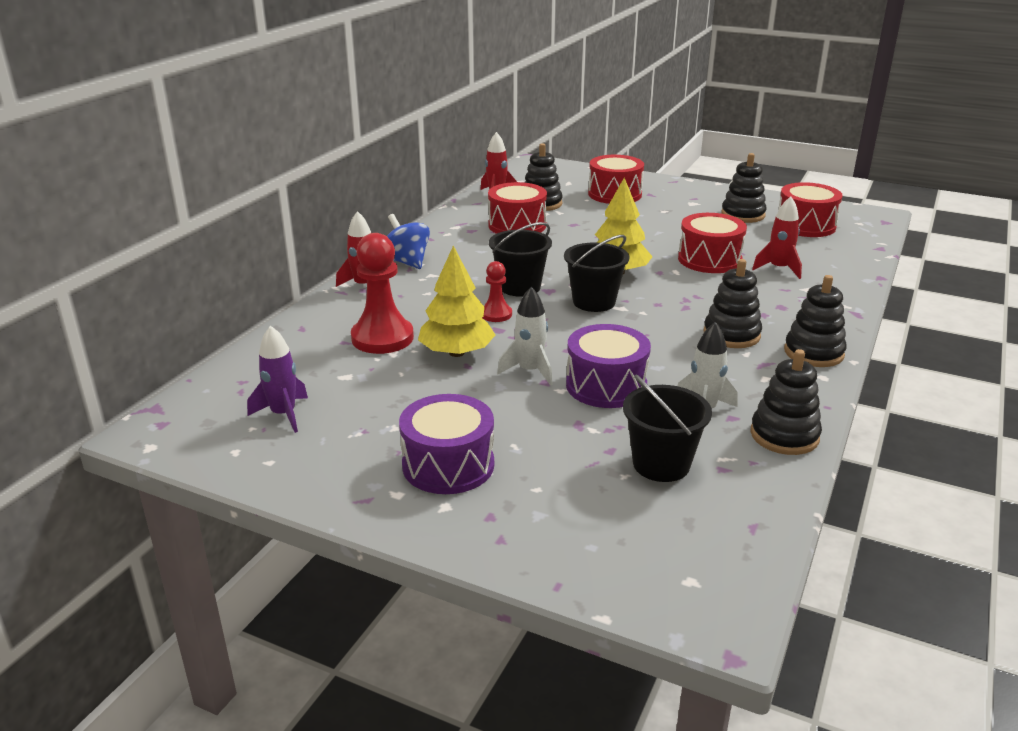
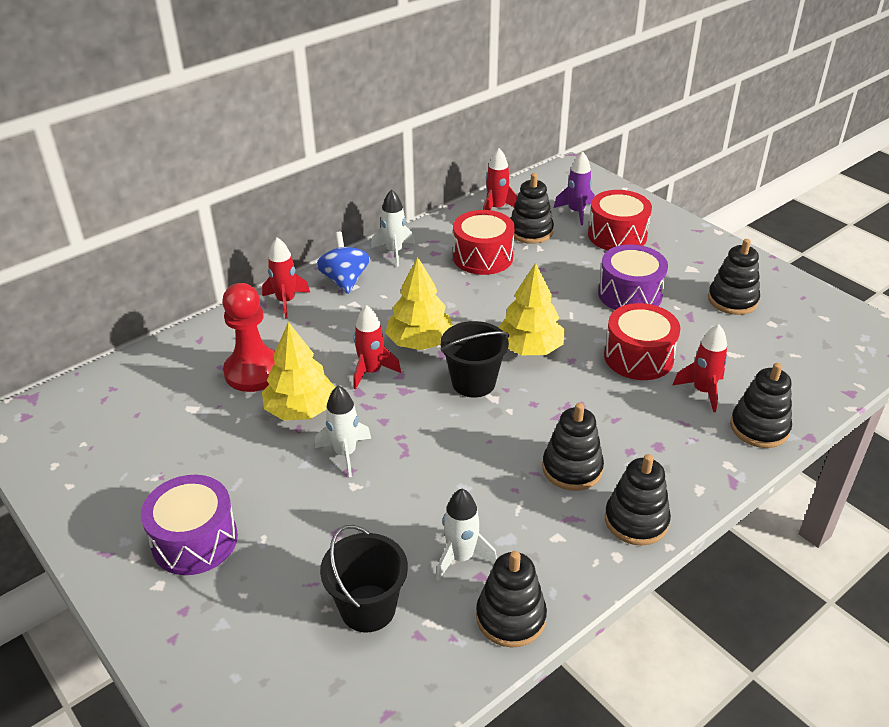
camera: 25 degrees right, 10 degrees up
purple rocket [247,325,308,433] -> purple rocket moved to [554,151,595,225]
red pawn [482,261,512,322] -> red rocket [353,305,401,390]
black bucket [489,222,552,297] -> yellow tree [385,257,453,350]
purple drum [566,324,651,408] -> purple drum moved to [598,244,668,310]
red drum [778,182,843,237] -> none
none -> white rocket [371,189,415,267]
none -> black stacking toy [730,363,792,448]

